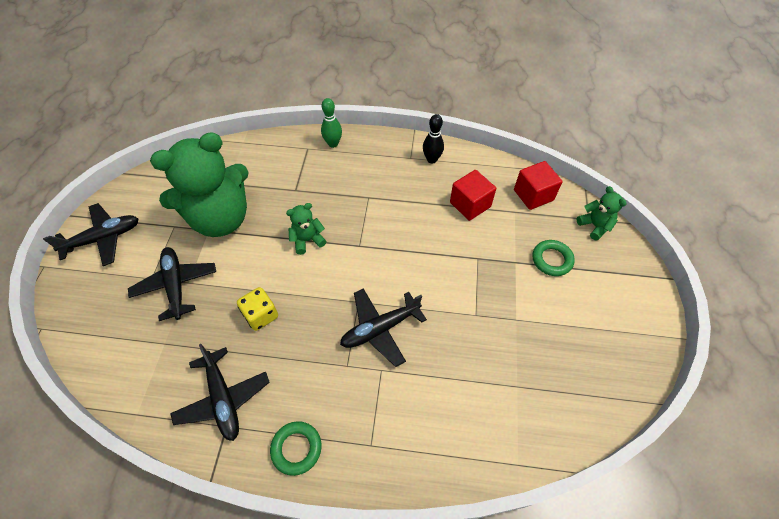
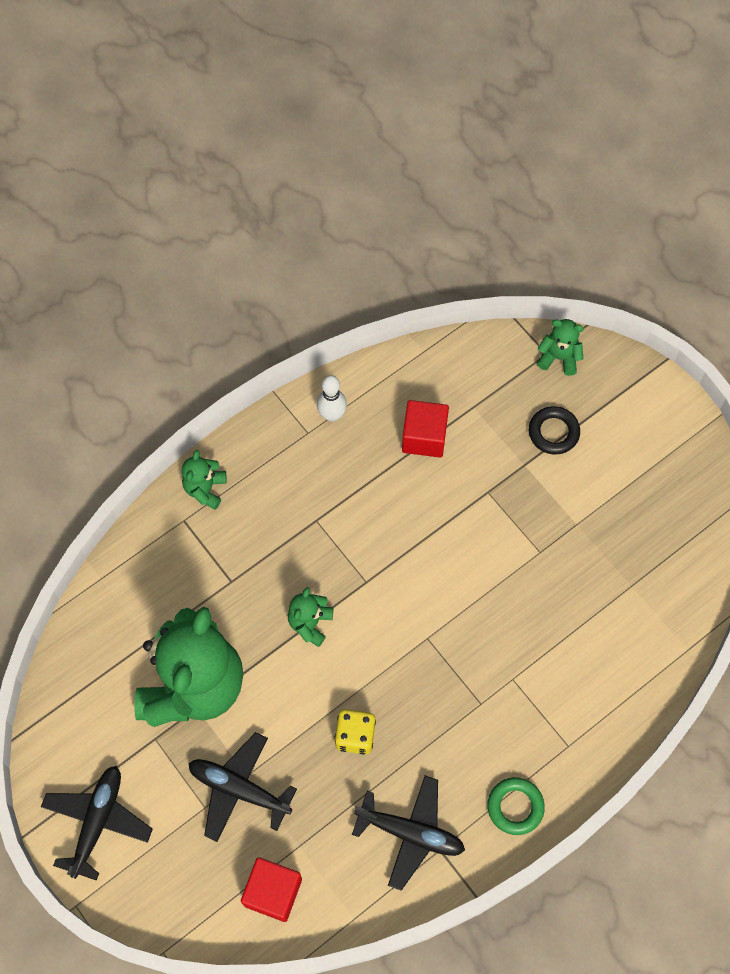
camera: 45 degrees left, 10 degrees up
green bowling pin [321,98,342,148] -> green teddy bear [182,450,227,510]
black plane [340,288,427,367] -> none
black bowling pin [423,114,444,163] -> white bowling pin [317,375,347,422]
red cube [514,161,563,210] -> red cube moved to [241,857,302,922]
green ring [532,240,575,276] -> black ring [529,406,580,455]

